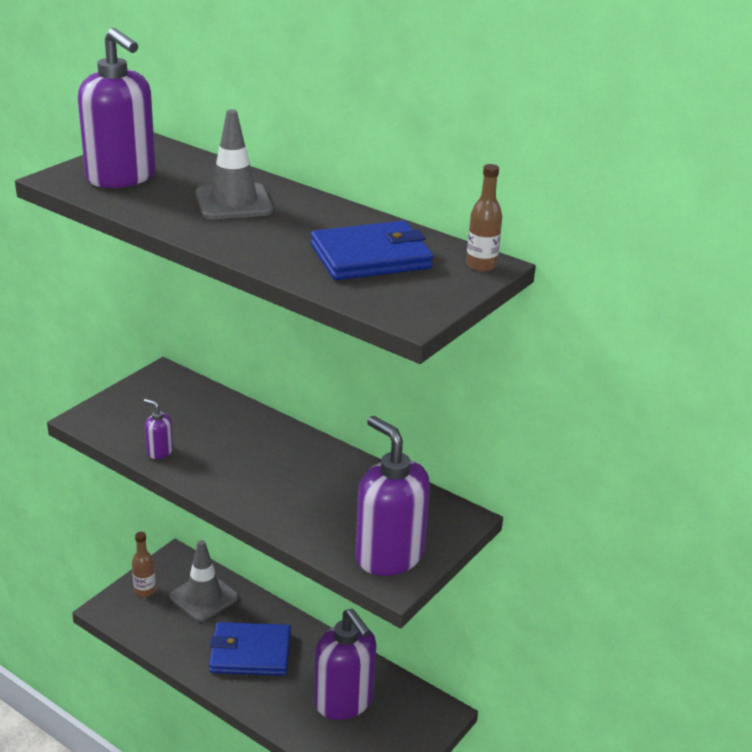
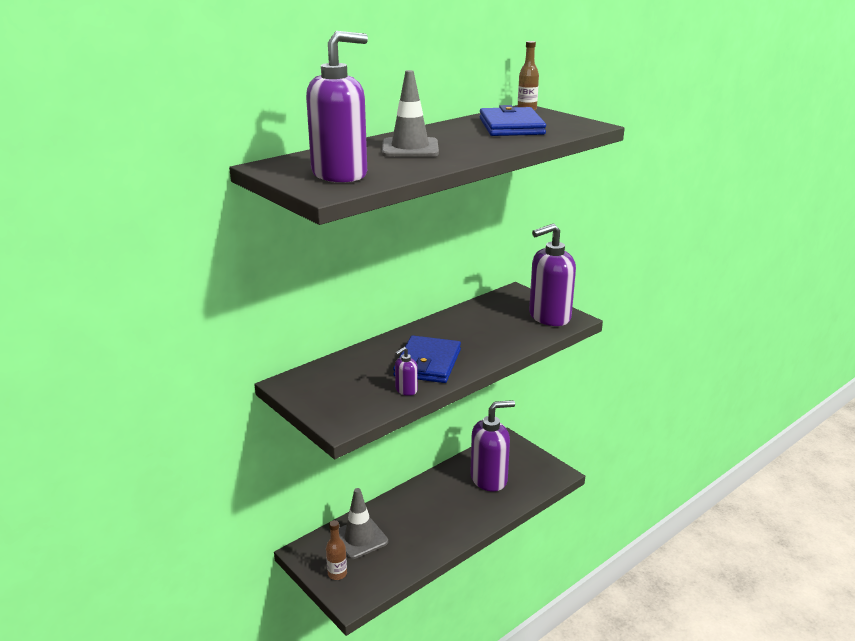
camera: 75 degrees left, 5 degrees down
blue wallet [209,622,291,676] -> blue wallet moved to [393,335,461,383]

